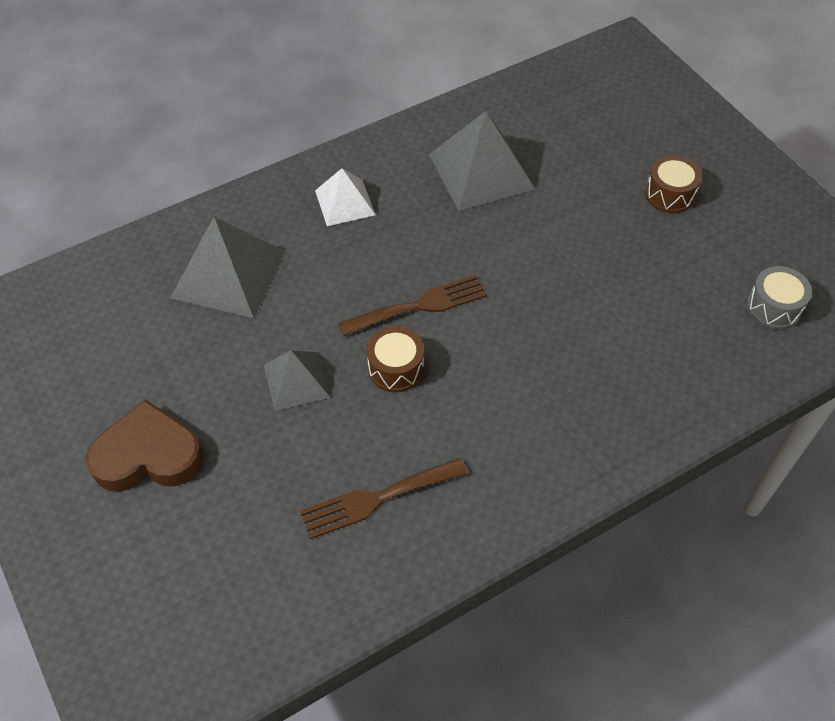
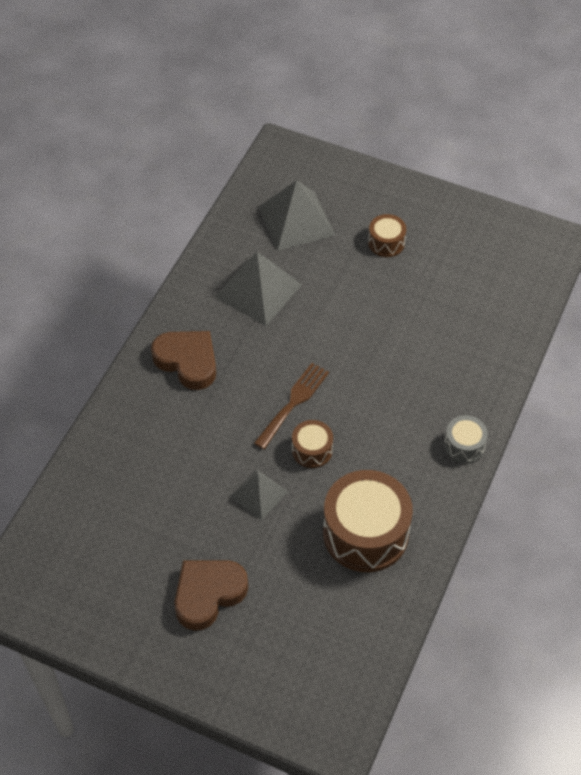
camera: 35 degrees left, 0 degrees up
grey pyramid [170,217,285,318] -> grey pyramid moved to [258,180,335,251]
brown fork [300,458,468,539] -> brown drum [323,470,413,572]
white pyramid [315,168,376,226] -> brown heart [151,331,216,390]
grey drum [747,266,812,330] -> grey drum moved to [444,415,488,463]

